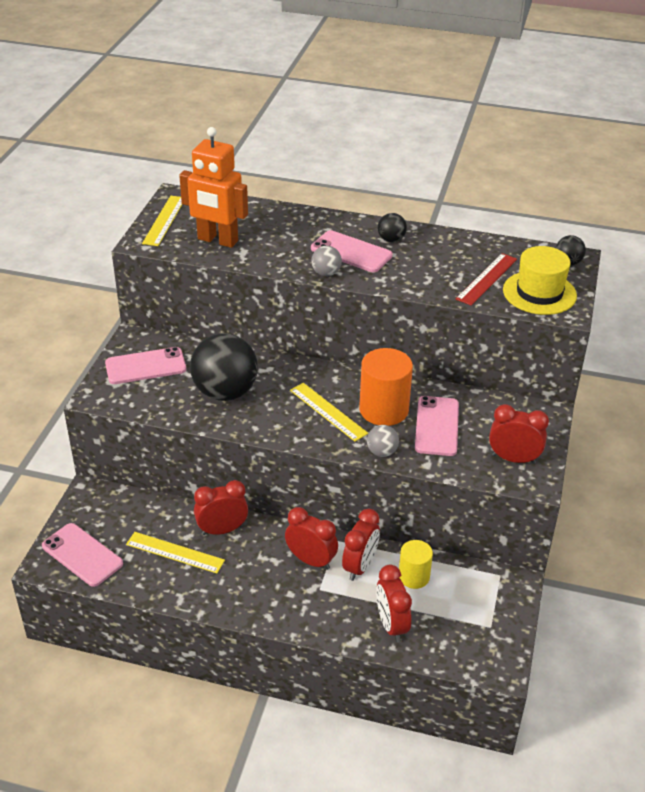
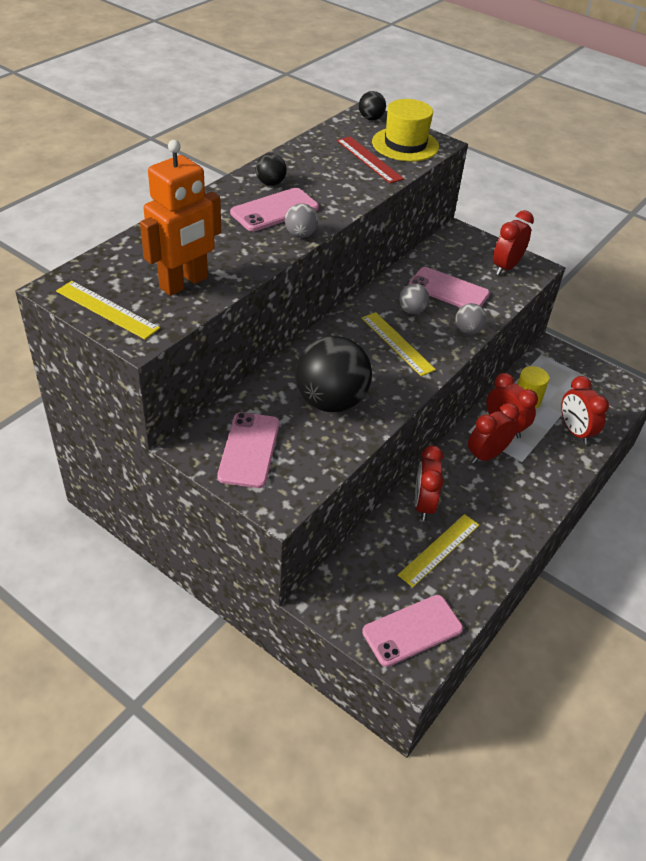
camera: 70 degrees left, 5 degrees up
yellow ruler [290,383,368,442] -> yellow ruler turned 75 degrees clockwise [362,312,436,376]
orange cylinder [359,348,413,426] -> grey ball [399,284,430,314]
red clock [376,565,412,642] -> red clock turned 60 degrees clockwise [561,376,609,444]

